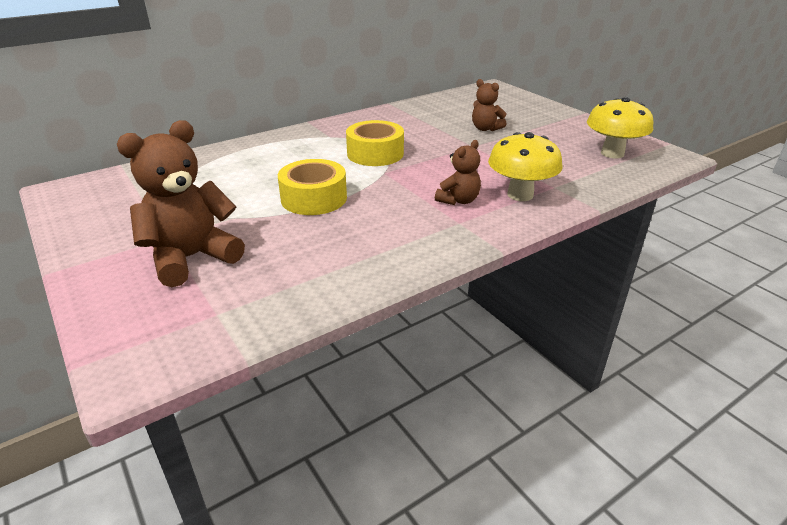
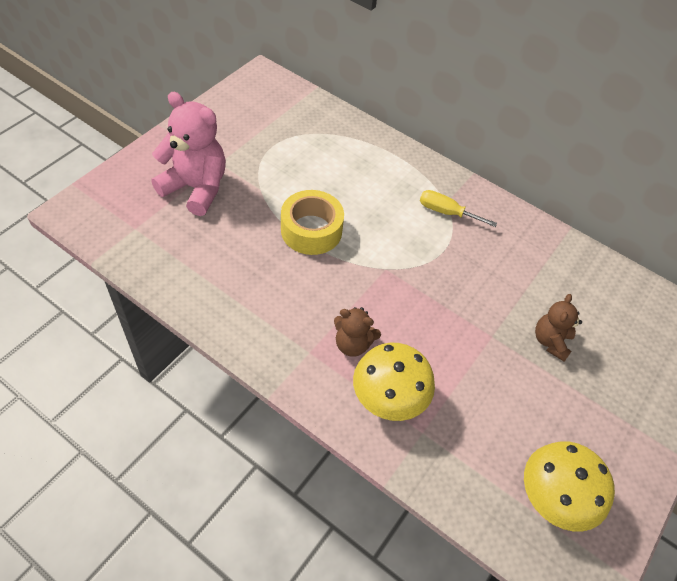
camera: 65 degrees right, 20 degrees up
brown teddy bear [117,120,245,287] -> pink teddy bear [151,92,226,216]
yellow tape [346,120,404,166] -> none
none -> yellow screwdriver [420,190,497,227]

